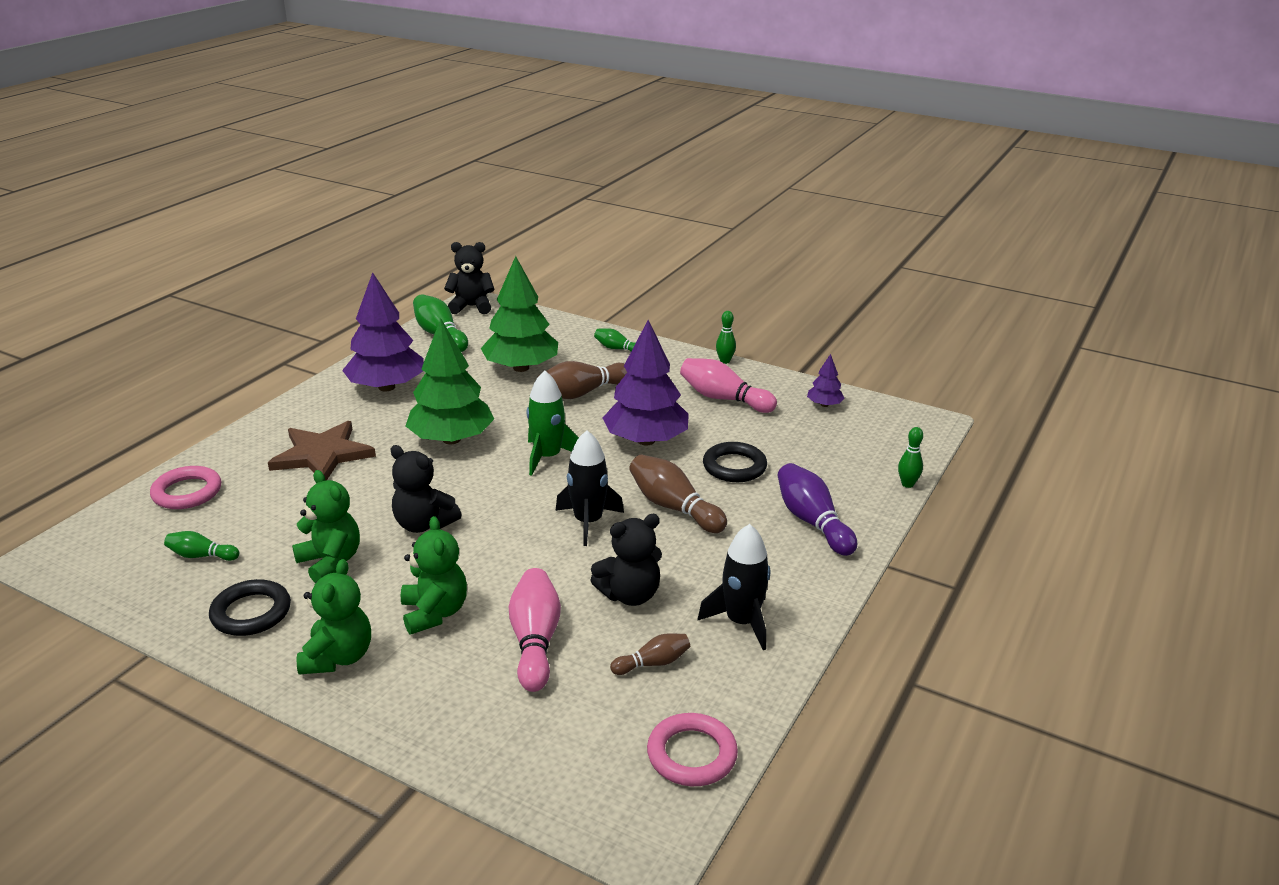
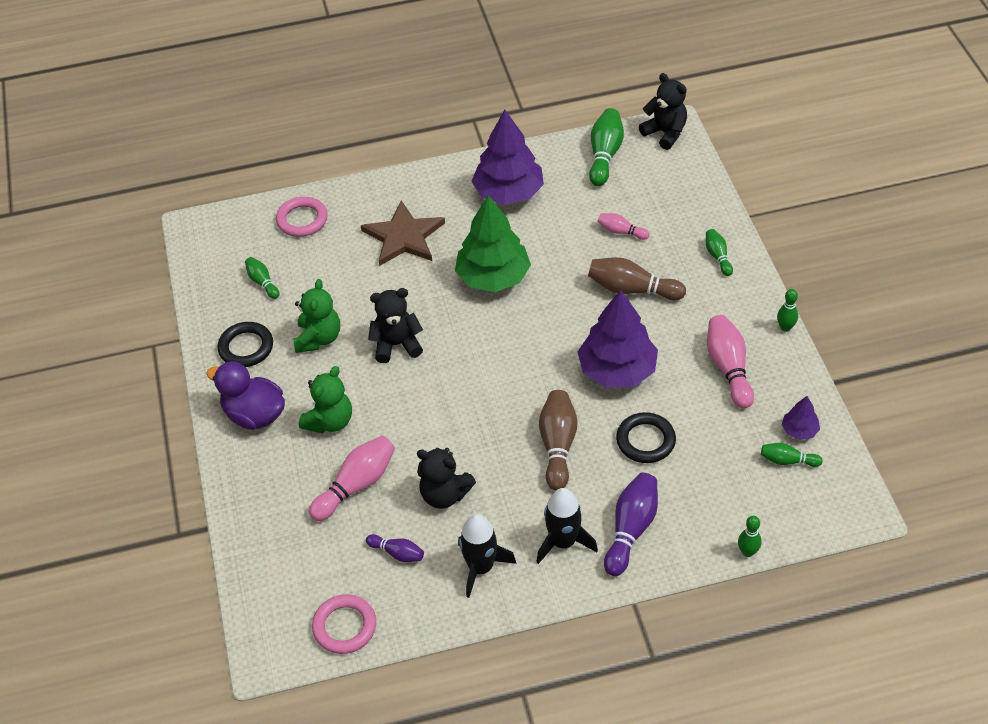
camera: 50 degrees right, 20 degrees up
green teddy bear [297,559,371,674] -> purple duck [206,362,285,430]
black teddy bear [391,445,462,533] -> black teddy bear turned 90 degrees clockwise [368,288,423,363]
green tree [481,256,558,372] -> pink bowling pin [597,213,649,240]
green rocket [527,370,579,476] -> none
black rocket [556,430,624,546] -> black rocket moved to [537,488,598,564]
brown bowling pin [610,633,690,675] -> purple bowling pin [366,534,424,562]
none -> green bowling pin [761,443,822,467]

